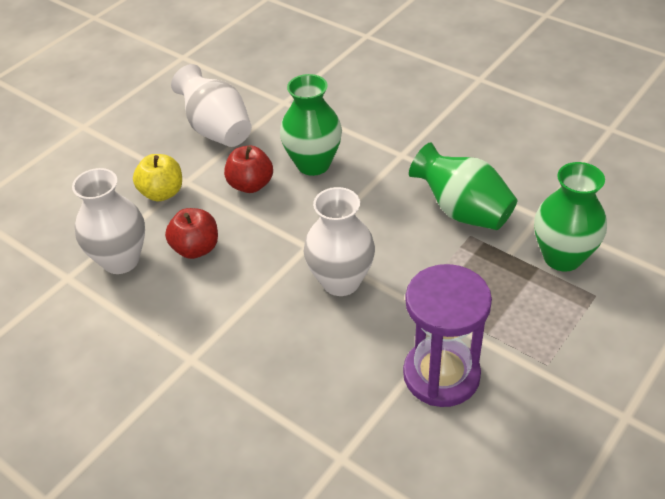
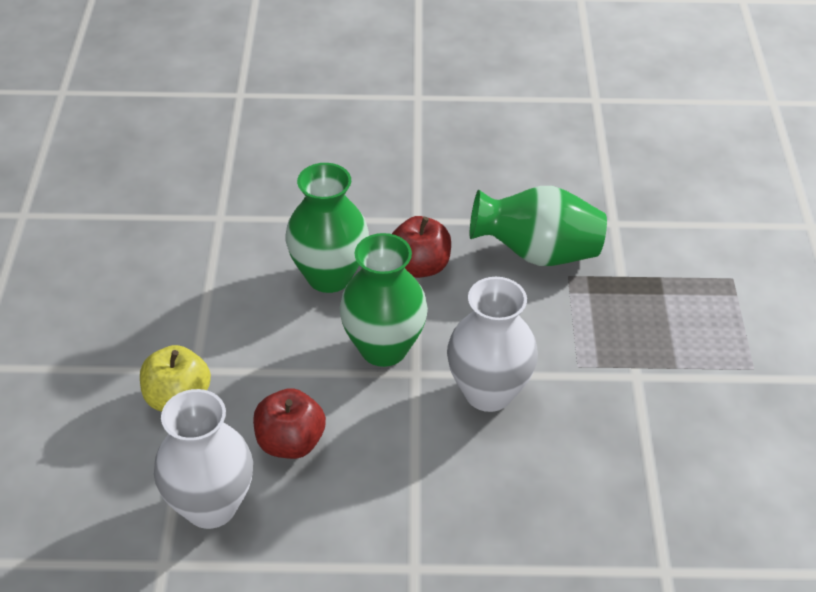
camera: 40 degrees left, 0 degrees up
white vase [171,64,252,147] -> none
red apple [224,146,273,193] -> red apple moved to [392,216,451,278]
purple hourglass [403,264,492,407] -> none
green vase [534,162,607,271] -> green vase moved to [339,233,428,367]

